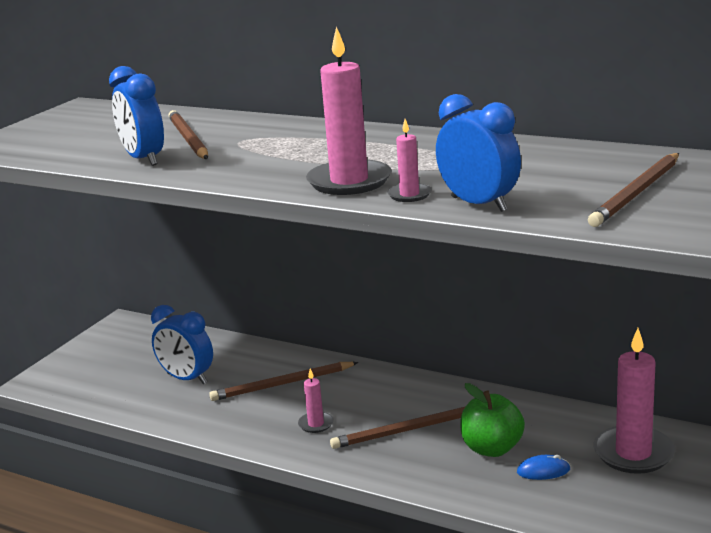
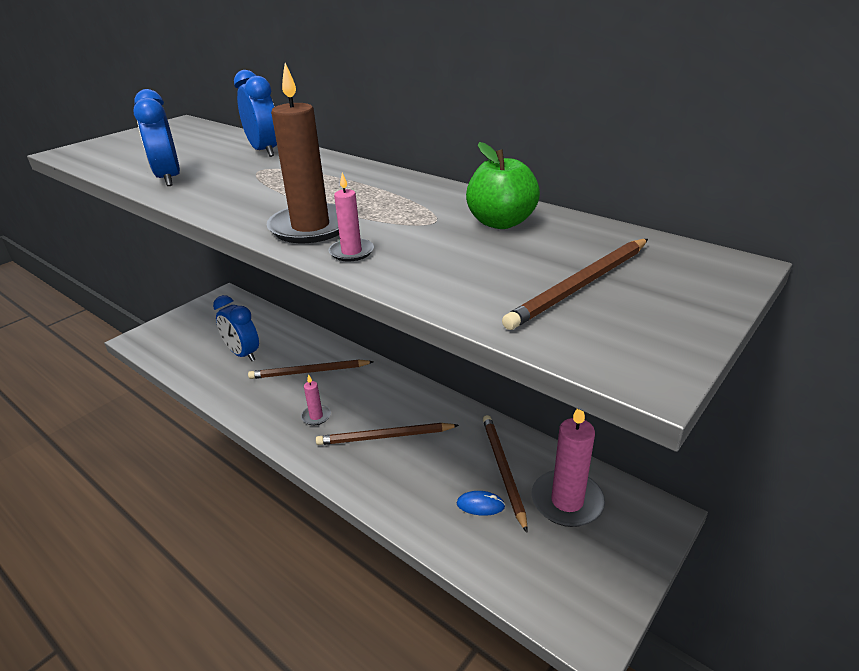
camera: 10 degrees right, 10 degrees up
brown pencil [169,110,208,159] -> brown pencil moved to [483,415,528,533]
pink candle [306,26,392,195] -> brown candle [267,63,339,243]
blue clock [436,94,521,212] -> blue clock moved to [234,70,277,157]
green apple [460,383,525,457] -> green apple moved to [466,142,540,229]

